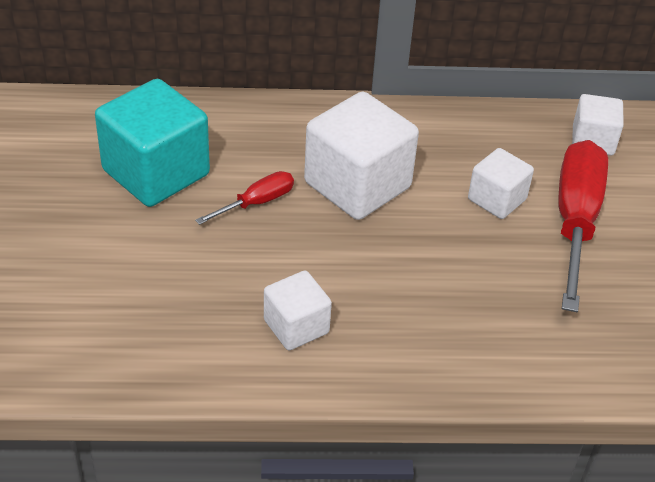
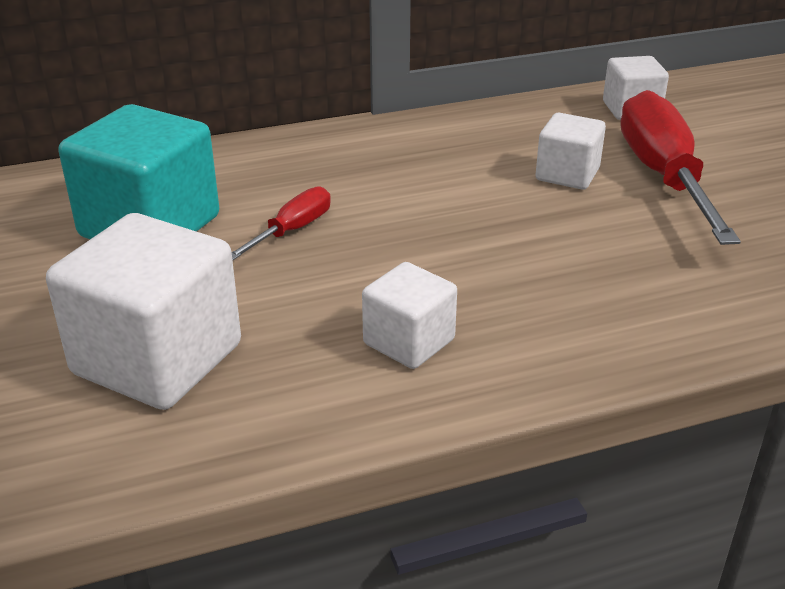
camera: 15 degrees left, 10 degrees down
white cube [304,92,419,220] -> white cube moved to [46,213,241,410]

